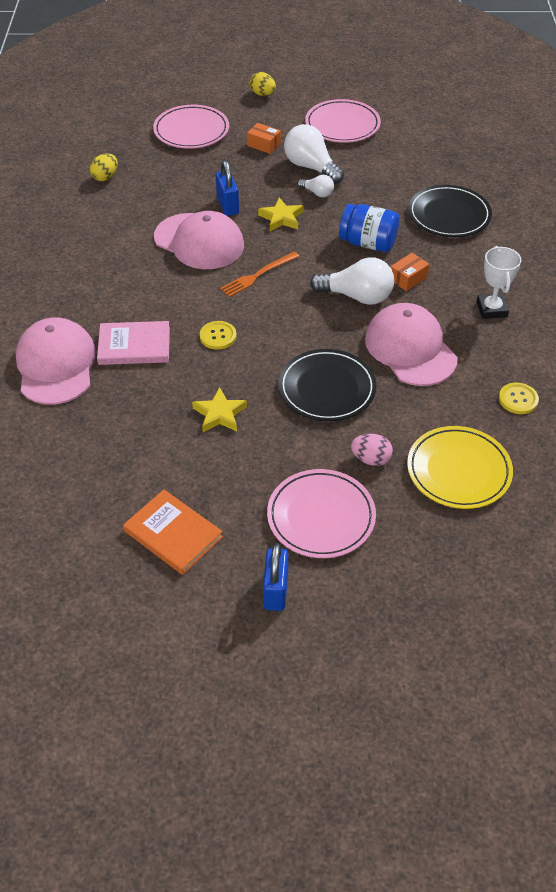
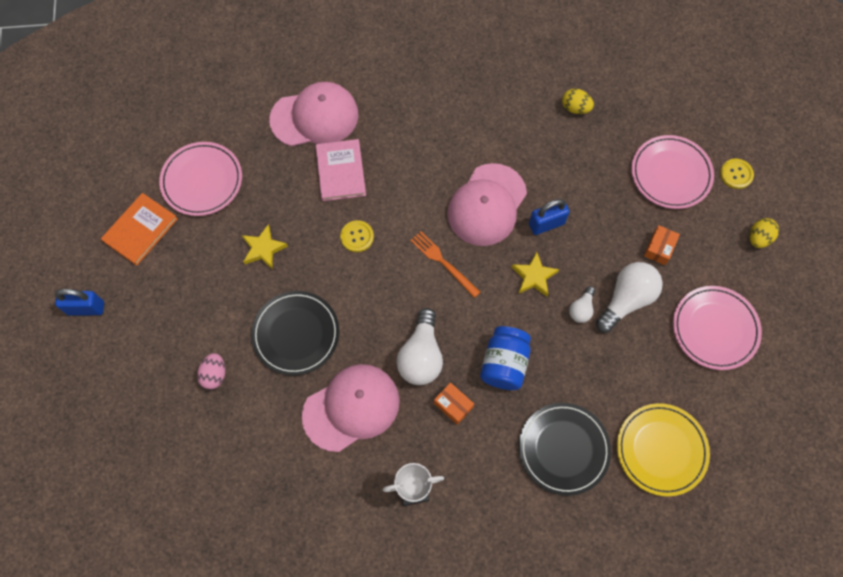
camera: 85 degrees right, 20 degrees up
pink plate [267,469,376,558] -> pink plate moved to [159,142,242,216]
yellow plate [407,426,513,509] -> yellow plate moved to [617,403,710,497]
yellow button [499,383,539,414] -> yellow button moved to [720,158,754,189]

